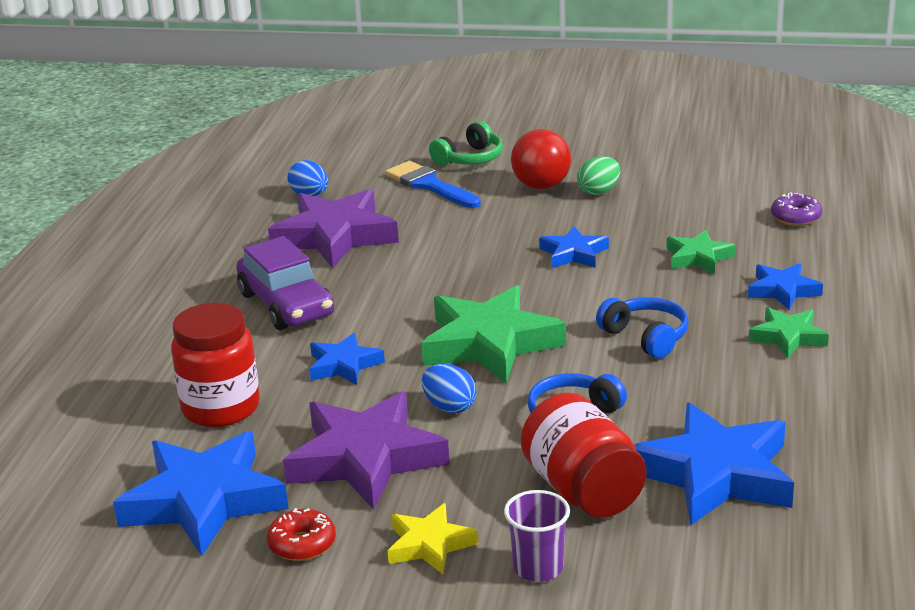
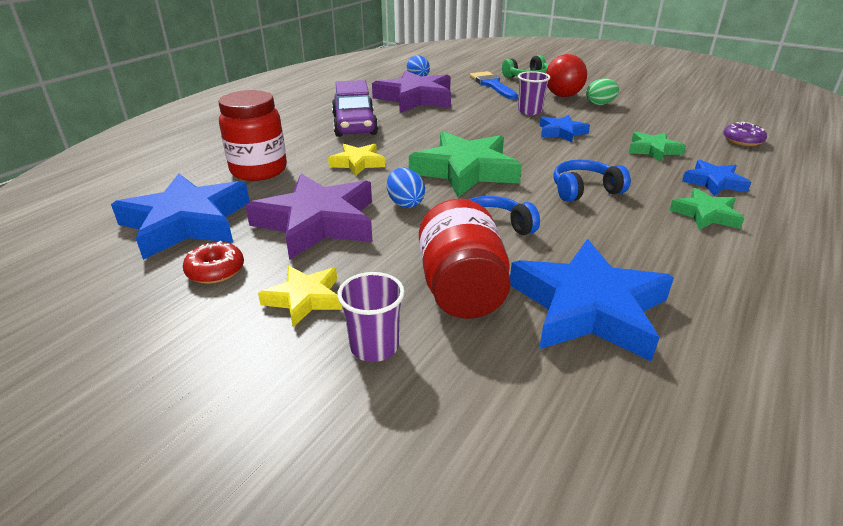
camera: 20 degrees right, 5 degrees up
blue star [310,333,385,385] -> yellow star [328,144,386,176]
blue headphones [596,297,689,358] -> blue headphones turned 90 degrees counterclockwise [553,160,631,202]
none -> purple cup [518,71,550,115]

